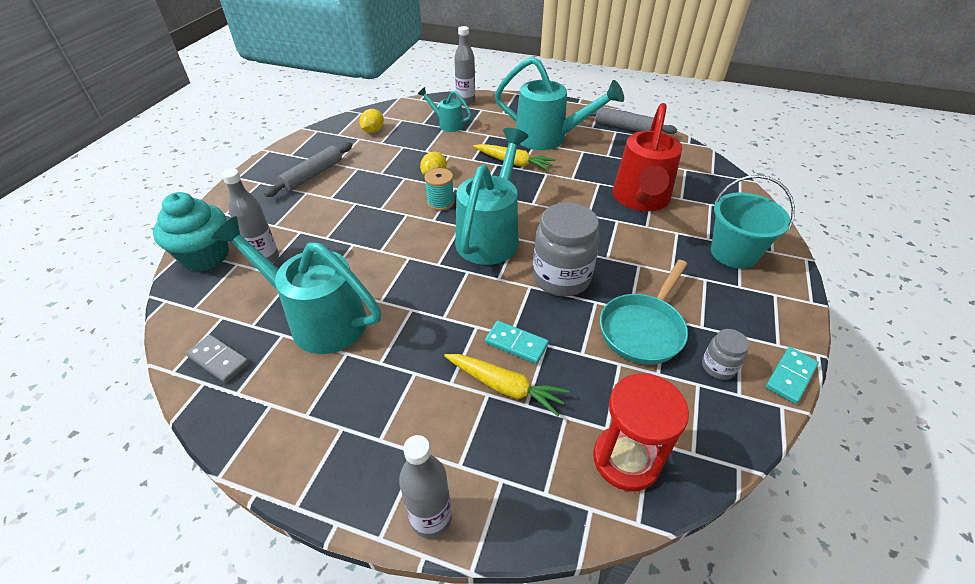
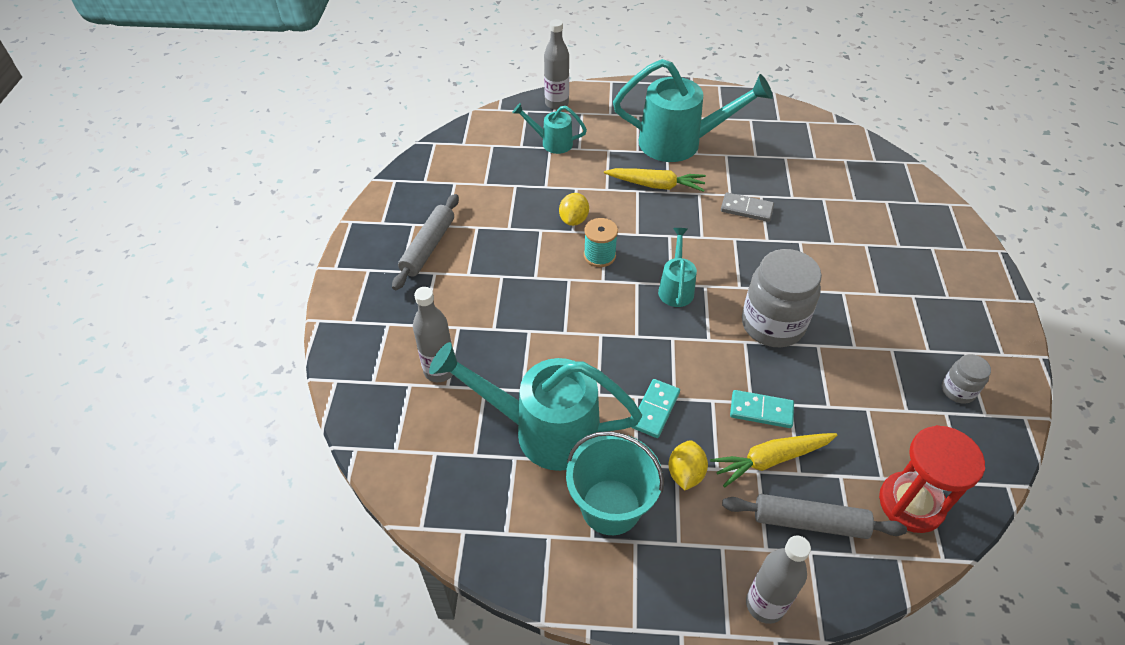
camera: 15 degrees left, 5 degrees up
turquoise cupcake [153,192,229,271] -> none
grey domino [186,335,249,383] -> grey domino moved to [721,192,774,222]
yellow lemon [360,109,384,133] -> yellow lemon moved to [669,440,708,490]
yellow carrot [444,354,569,416] -> yellow carrot turned 150 degrees clockwise [710,433,837,487]
turquoise watering can [455,128,529,265] -> turquoise watering can [658,228,697,307], size x0.50
grey rolling pin [579,107,677,134] -> grey rolling pin moved to [722,494,907,539]
turquoise pan [600,260,688,364] -> none
red watering can [613,103,683,211] -> none
turquoise bucket [711,175,795,269] -> turquoise bucket moved to [566,431,664,535]
turquoise domino [766,347,819,404] -> turquoise domino moved to [631,379,680,438]

